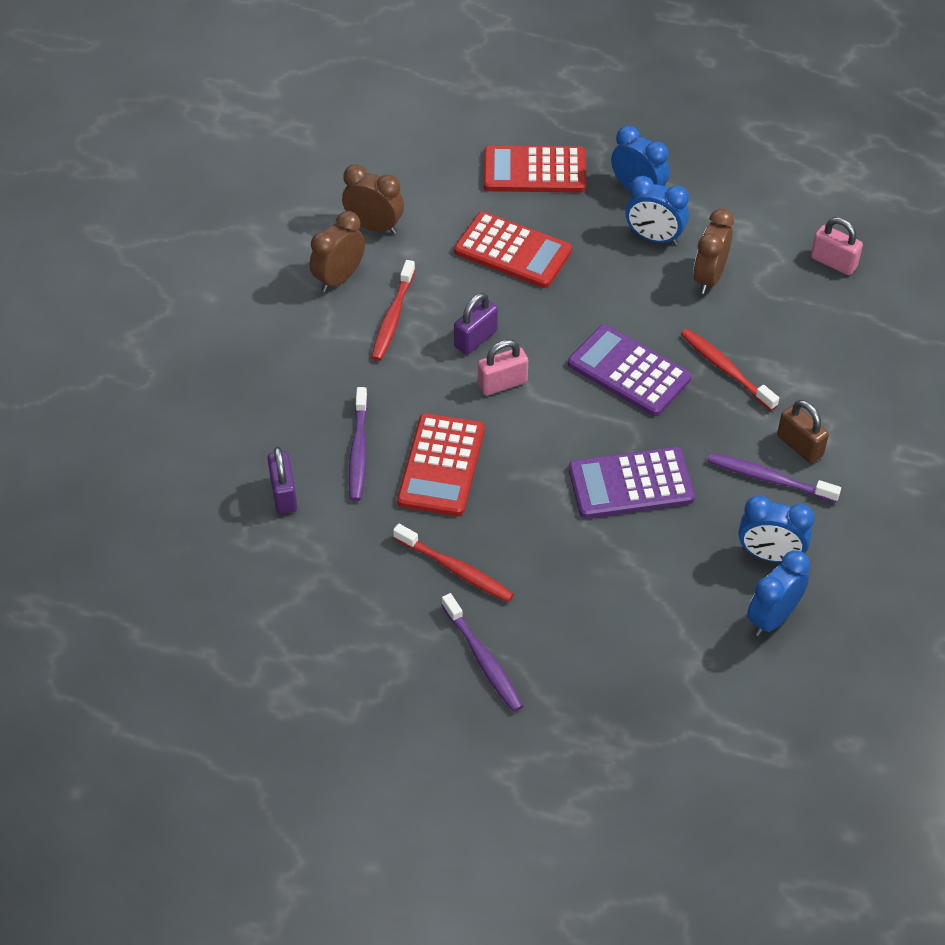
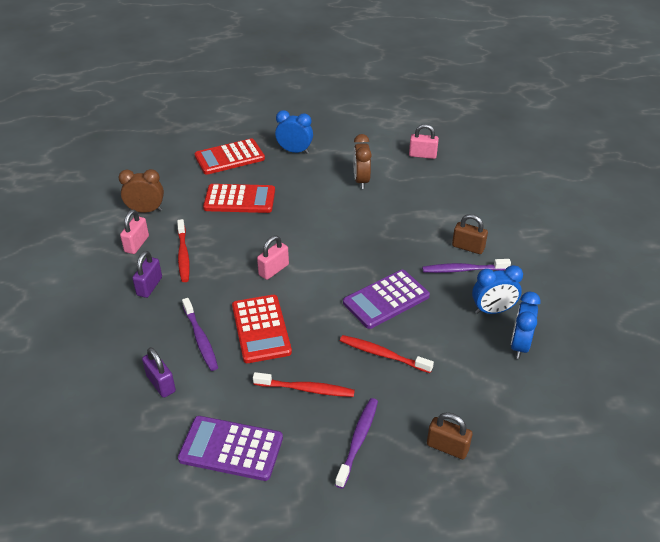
camera: 25 degrees left, 10 degrees down
brown clock [310,211,365,292] -> pink padlock [120,210,149,254]
purple toothbrush [442,593,523,712] -> purple toothbrush turned 105 degrees counterclockwise [335,398,378,489]
purple padlock [454,293,498,355] -> purple padlock moved to [132,251,162,298]
purple calculator [568,324,692,416] -> purple calculator moved to [178,416,283,481]
blue clock [625,176,689,245] -> none
red toothbrush [681,329,779,411] -> red toothbrush moved to [340,335,434,373]
none -> brown padlock [427,413,473,459]

